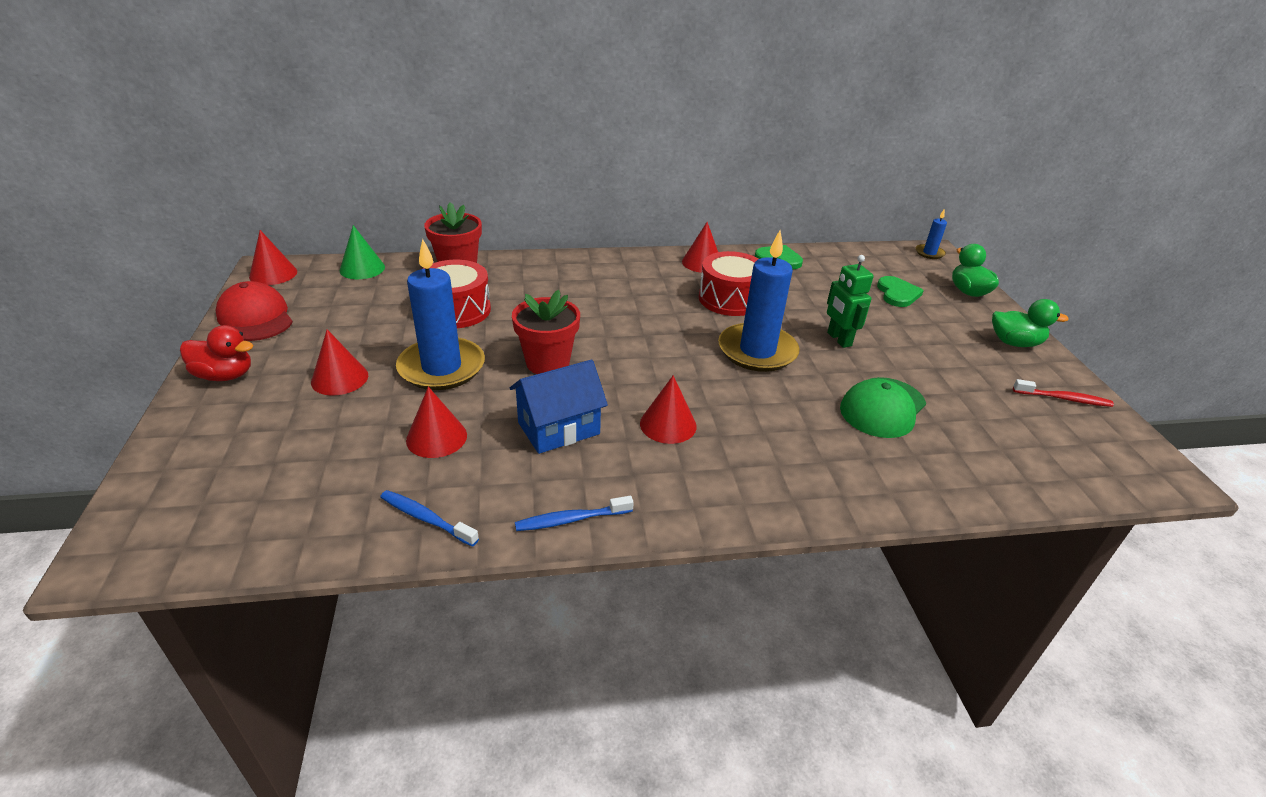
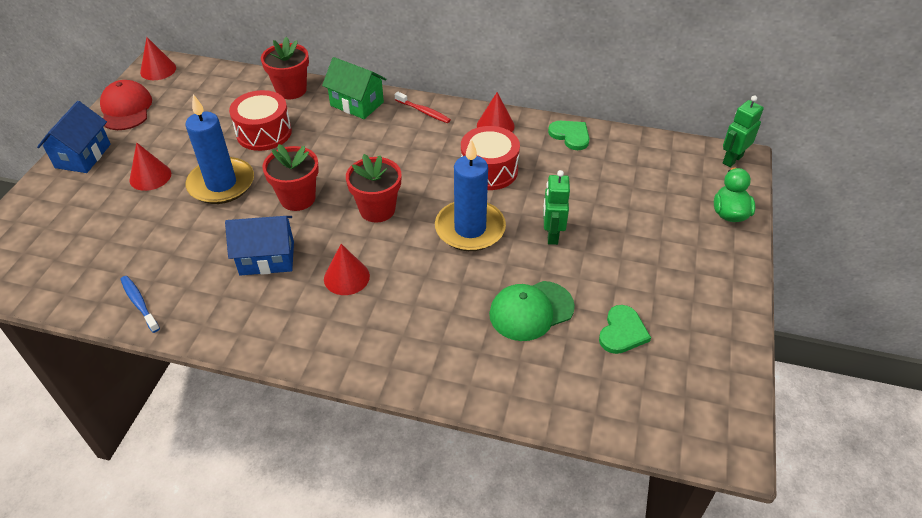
camera: 25 degrees right, 10 degrees up
red duck [180,325,253,381] -> blue house [37,101,111,173]
green cone [340,225,385,279] -> none
red cone [406,387,467,458] -> none
blue toothbrush [515,496,634,531] -> none
green heart [877,276,924,307] -> green heart moved to [599,305,651,354]
blue candle [916,209,947,259] -> green robot [723,95,764,167]
green duck [992,299,1069,347] -> none
red toothbrush [1013,379,1114,407] -> red toothbrush moved to [395,92,451,123]
none -> green house [322,57,386,119]
none -> red flower pot [346,154,401,223]

